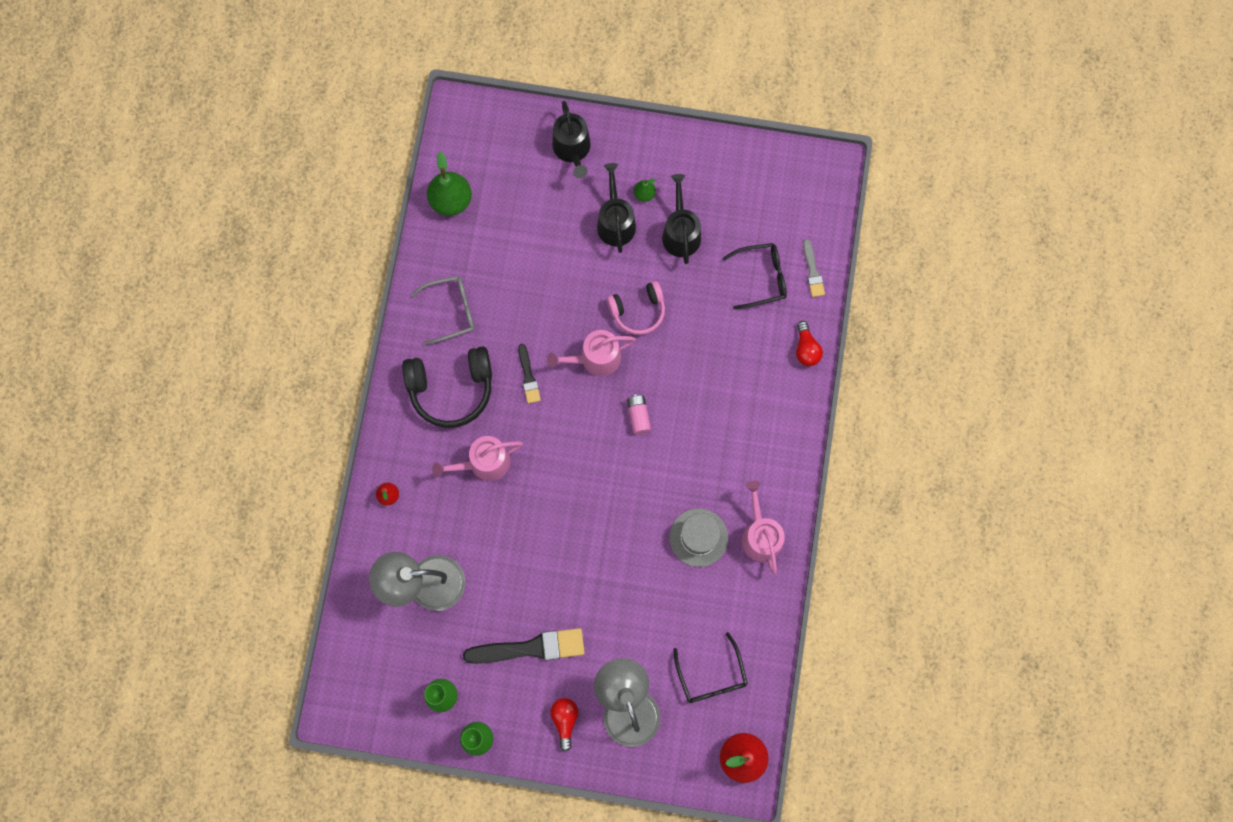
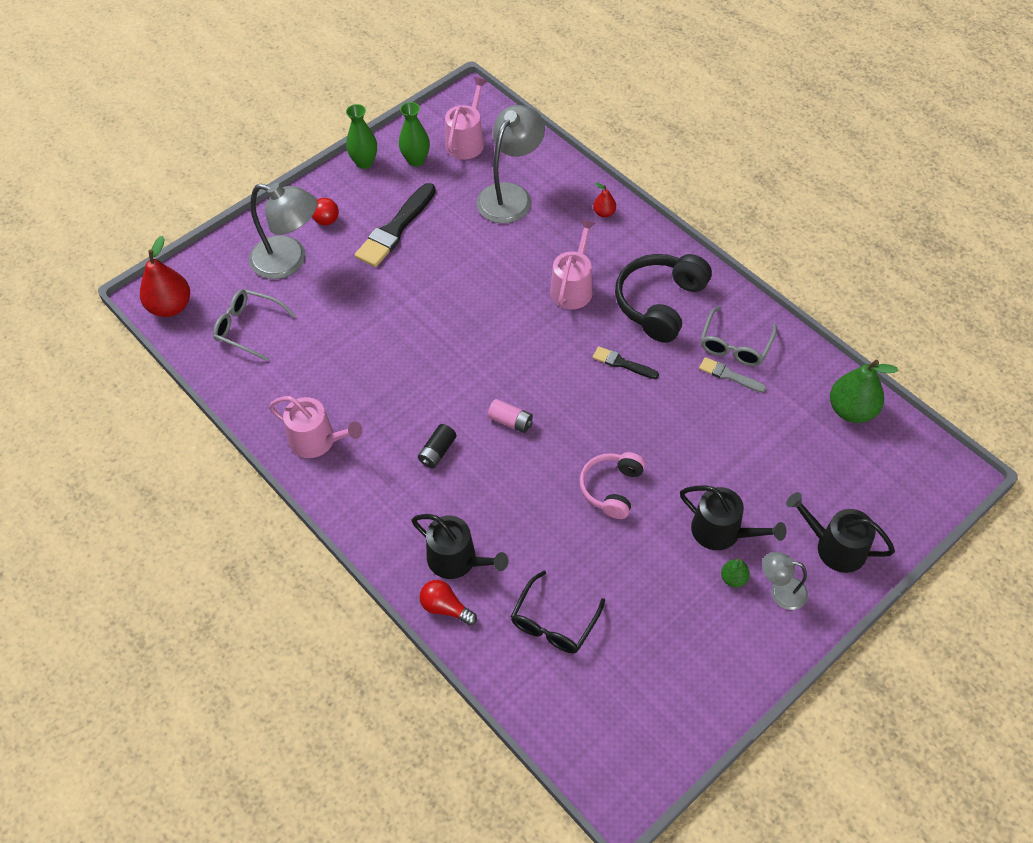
camera: 130 degrees right, 20 degrees down
pink watering can [547,330,636,376] -> pink watering can moved to [445,77,488,160]
black watering can [662,174,701,264] -> black watering can moved to [412,514,508,579]
grey hat [669,508,728,567] -> none
black glasses [673,632,748,703] -> grey glasses [213,289,296,361]
grey brush [803,239,825,297] -> grey brush moved to [699,357,766,393]
none -> black battery [418,424,457,468]
none -> grey lamp [762,552,808,610]

